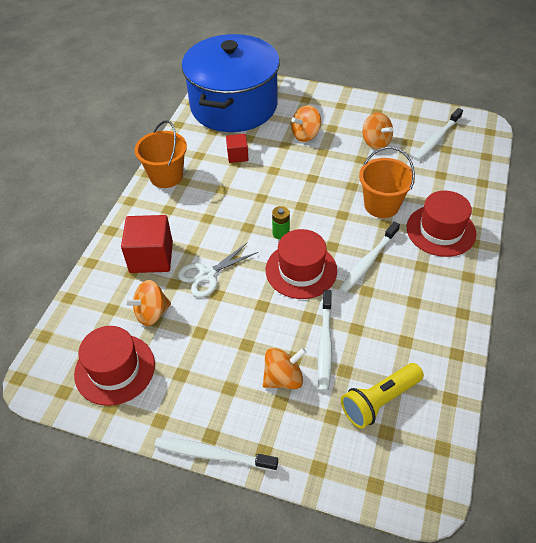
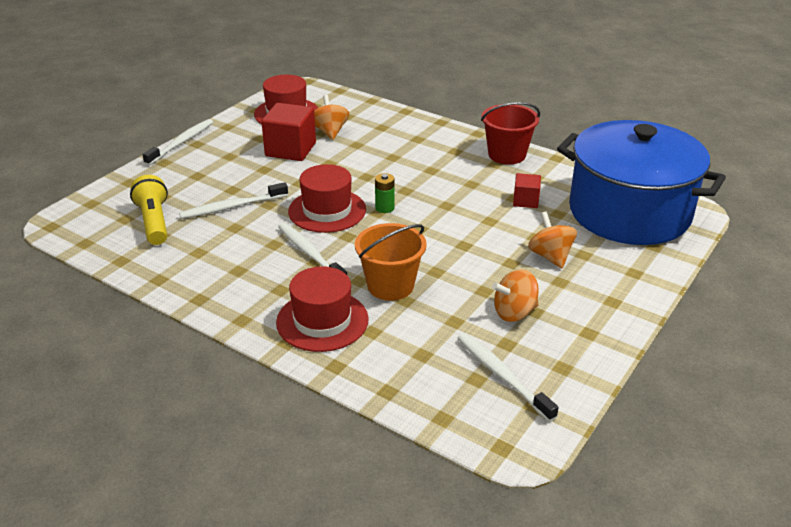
camera: 105 degrees right, 15 degrees down
red cube [121,215,173,273] -> red cube moved to [261,103,316,161]
orange bucket [135,120,187,188] -> red bucket [481,102,540,164]
white scissors [178,242,258,297] -> none
orange spinning top [263,348,307,389] -> none
white toothbrush [318,290,332,392] -> white toothbrush turned 45 degrees counterclockwise [179,182,288,219]

